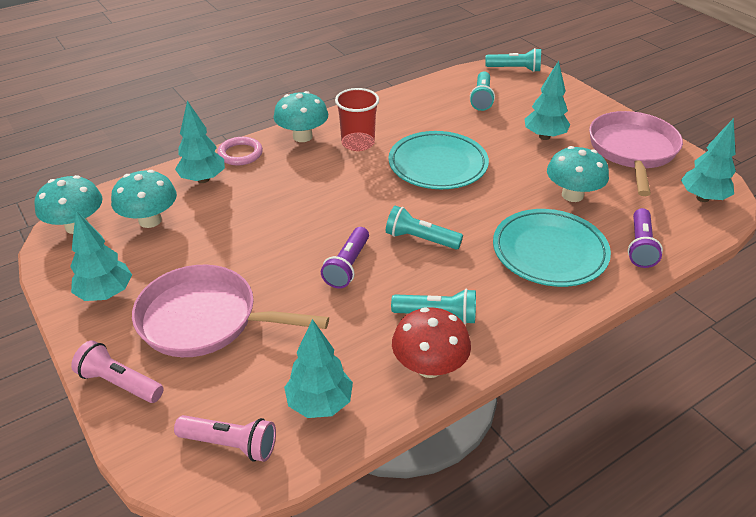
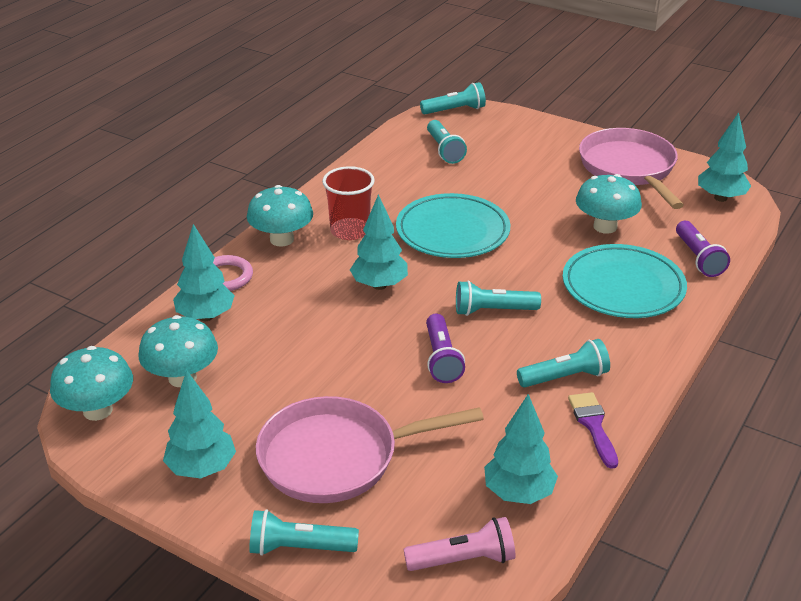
camera: 25 degrees left, 5 degrees down
pink flashlight [71,341,164,403] -> turquoise flashlight [249,509,359,556]
red mushroom [392,307,471,378] -> purple brush [568,392,618,469]
turquoise tree [524,61,570,140] -> turquoise tree moved to [350,194,408,290]

